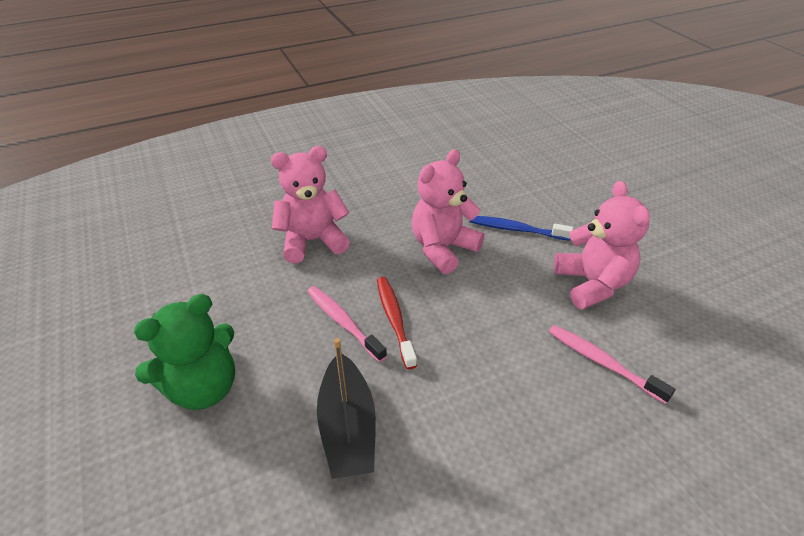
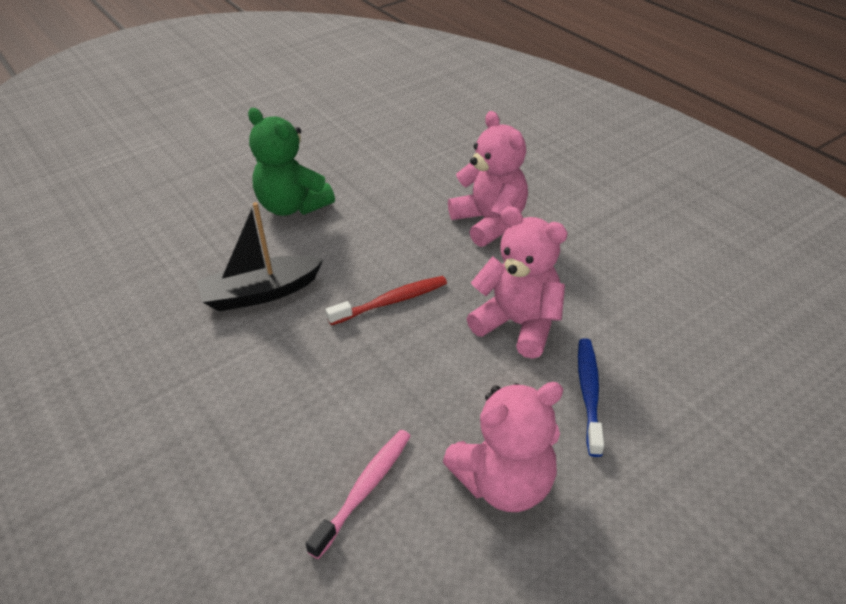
camera: 80 degrees right, 0 degrees up
pink toothbrush [307,286,387,362] -> none

